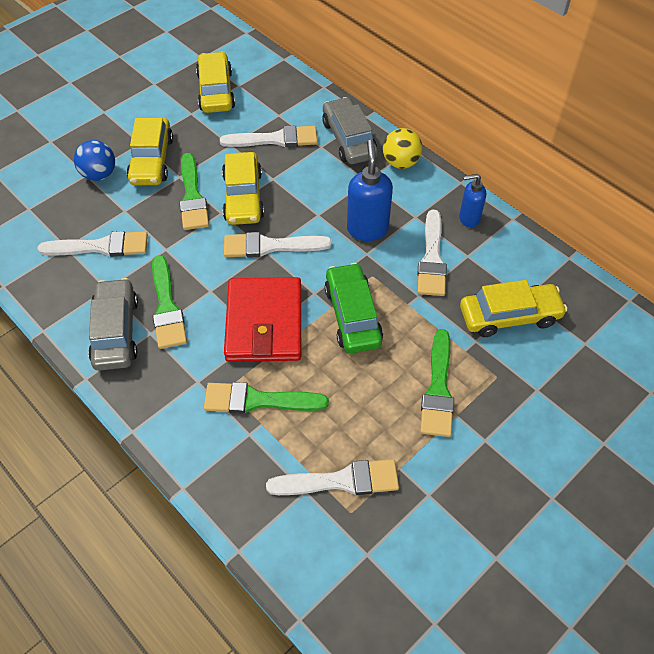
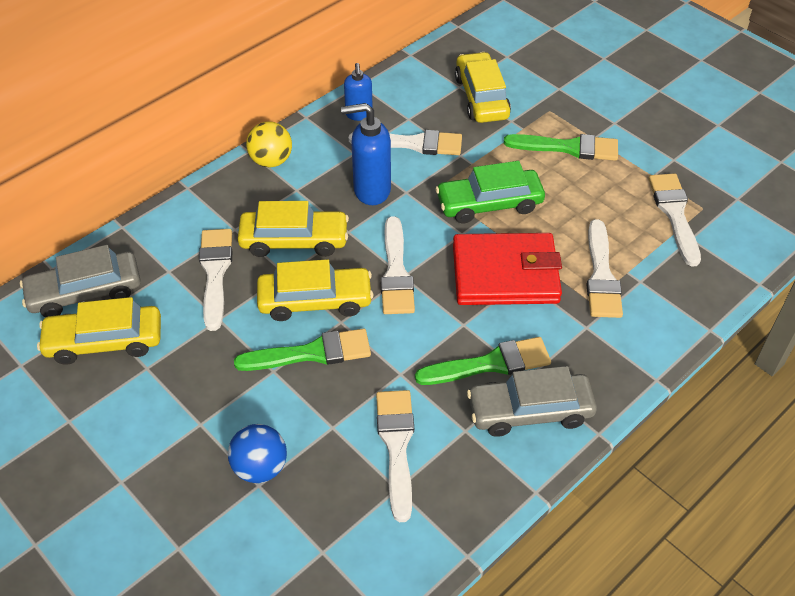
camera: 90 degrees left, 5 degrees down
yellow car [127,118,173,185] -> yellow car moved to [238,201,349,257]
green brush [204,382,329,414] -> white brush [586,219,623,318]
grey car [322,97,378,164] -> grey car moved to [20,245,141,317]

